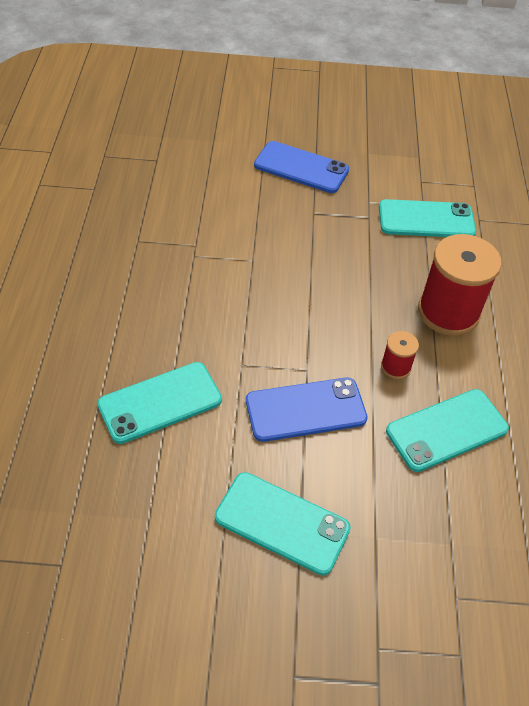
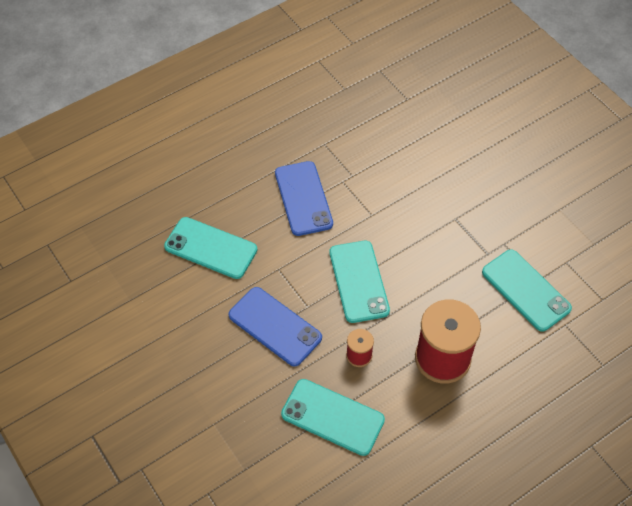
camera: 55 degrees right, 5 degrees up
turquoise phone [215,472,351,575] -> turquoise phone moved to [329,241,390,323]
blue phone [254,141,349,193] -> blue phone moved to [275,161,333,236]

